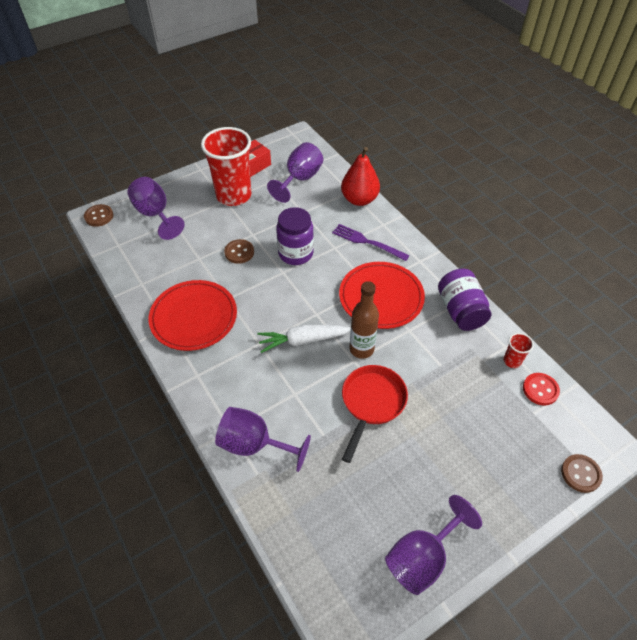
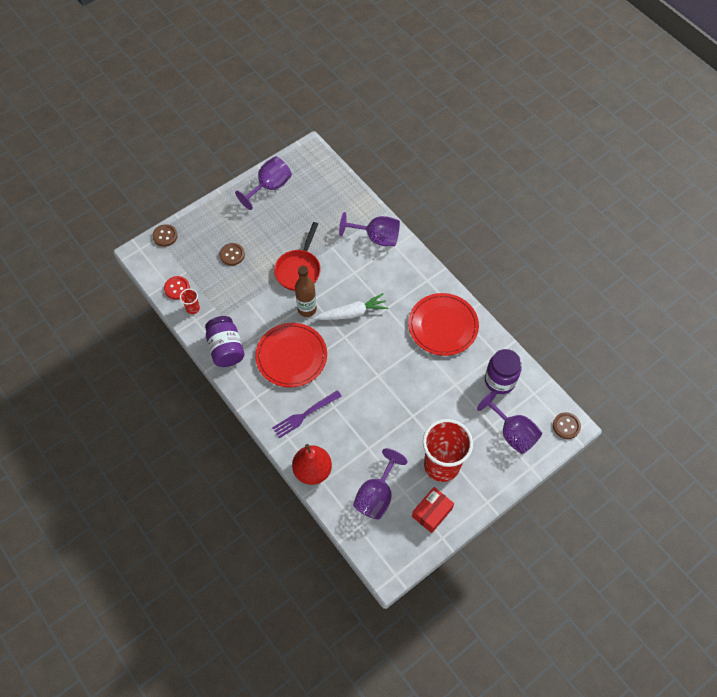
camera: 175 degrees right, 10 degrees up
brown button [224,239,254,264] -> brown button moved to [220,243,245,266]
purple jar [276,207,314,265] -> purple jar moved to [485,349,522,394]
purple fork [332,224,410,261] -> purple fork turned 120 degrees clockwise [272,390,342,438]

